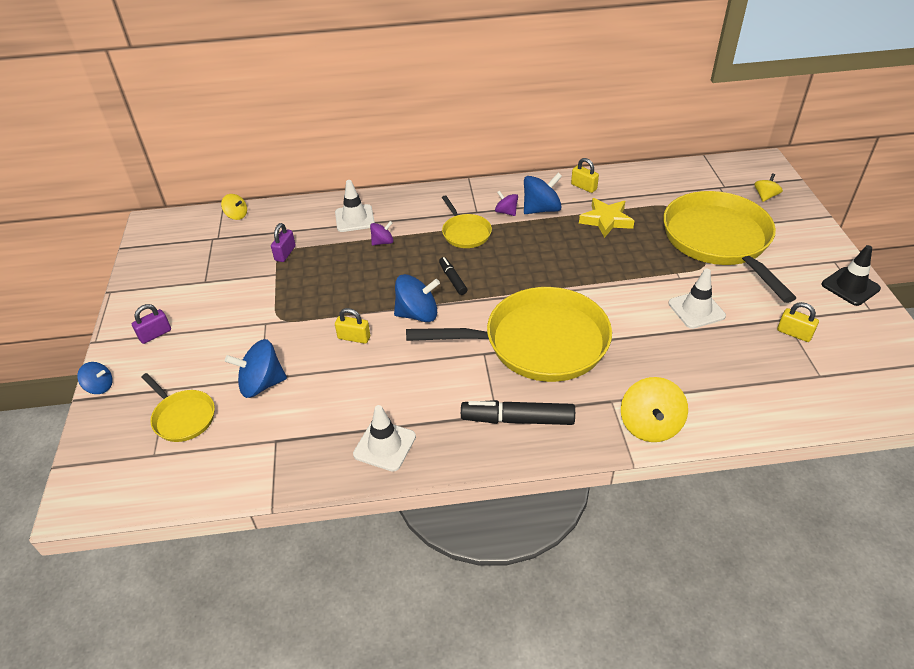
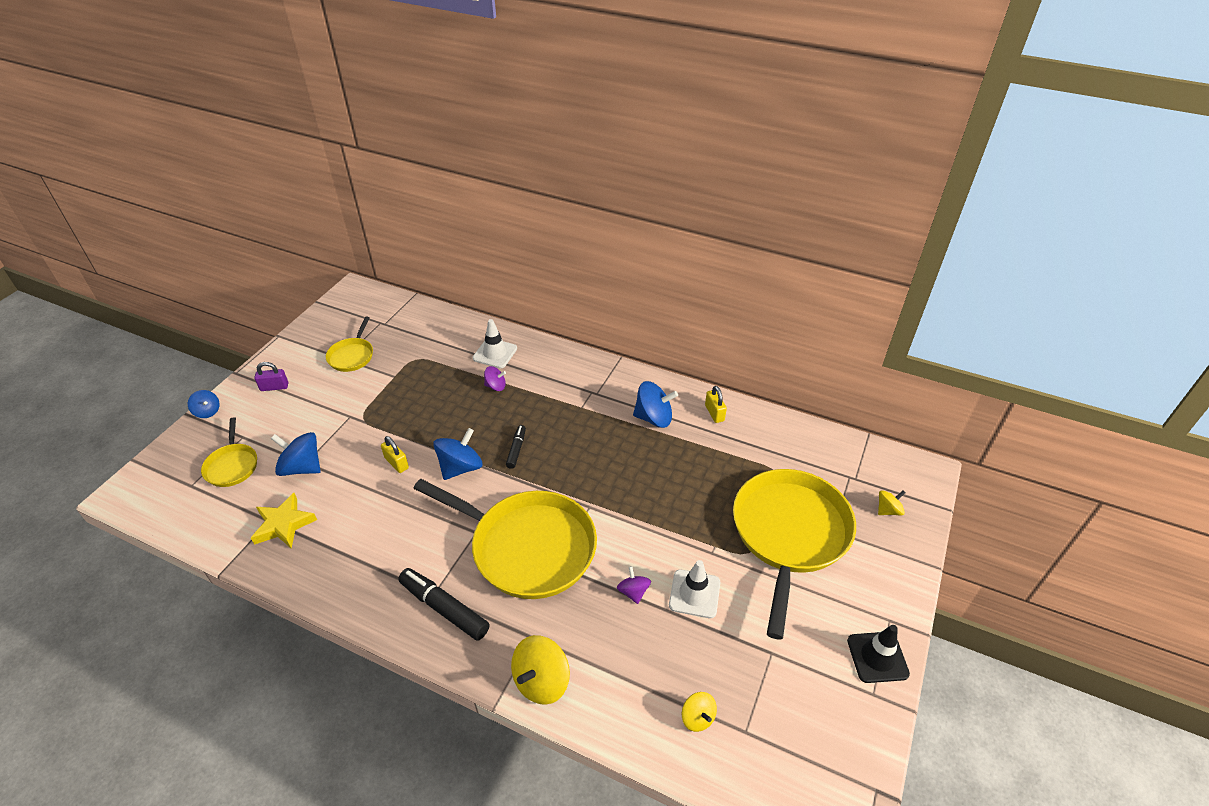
camera: 30 degrees right, 0 degrees up
yellow spinning top [221,194,247,220] -> yellow spinning top moved to [682,692,717,732]
purple padlock [271,223,296,262] -> none
white traffic cone [353,405,416,472] -> none
blue spinning top [394,274,440,322] -> blue spinning top turned 75 degrees counterclockwise [433,428,483,480]
yellow pan [442,195,492,248] -> yellow pan moved to [326,317,373,372]
purple spinning top [495,190,518,216] -> purple spinning top moved to [617,566,651,604]
yellow star [579,198,634,238] -> yellow star moved to [251,493,317,548]
yellow padlock [777,302,819,342] -> none

